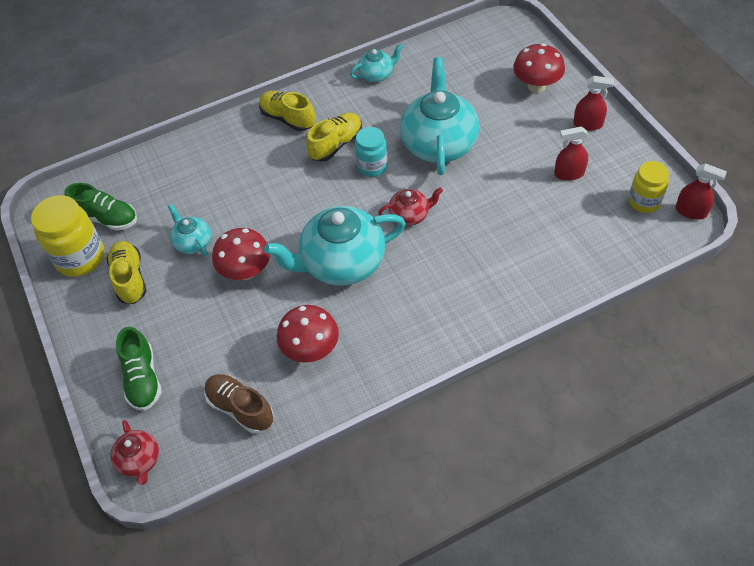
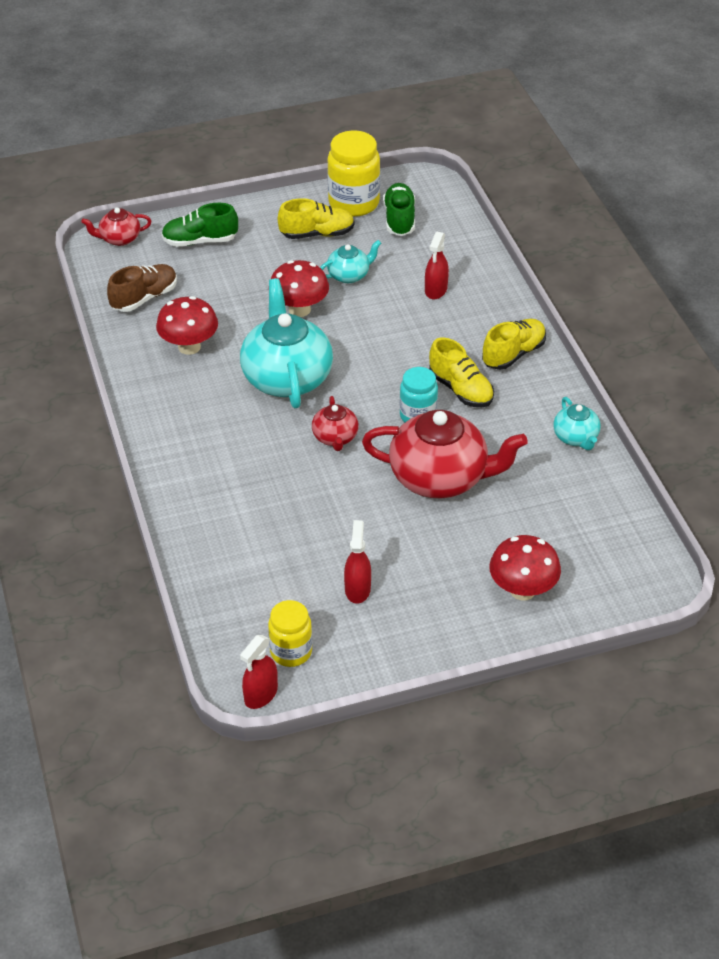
camera: 95 degrees right, 10 degrees down
green shoe [64,183,137,231] -> green shoe turned 150 degrees clockwise [383,183,415,236]
turquoise teapot [400,57,479,175] -> red teapot [362,410,528,498]
red spray bottle [573,76,614,131] -> red spray bottle moved to [425,232,449,299]

